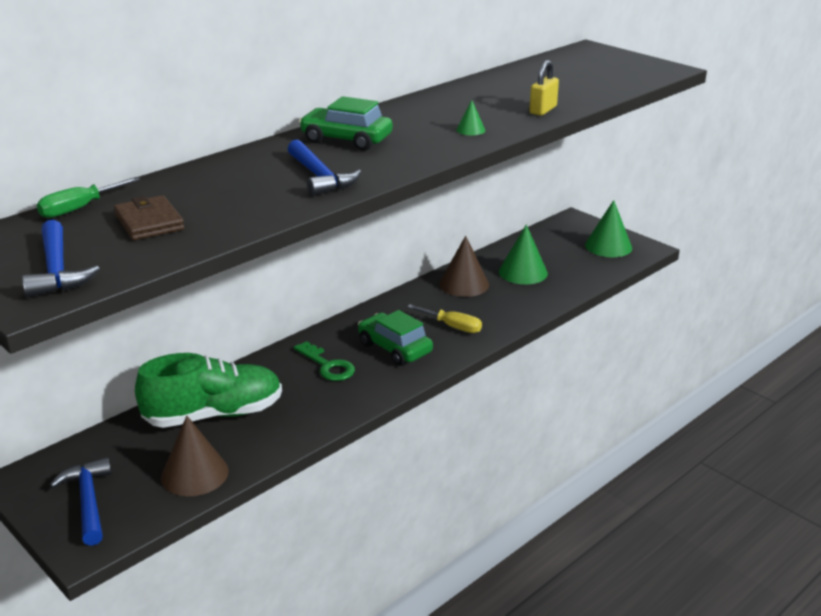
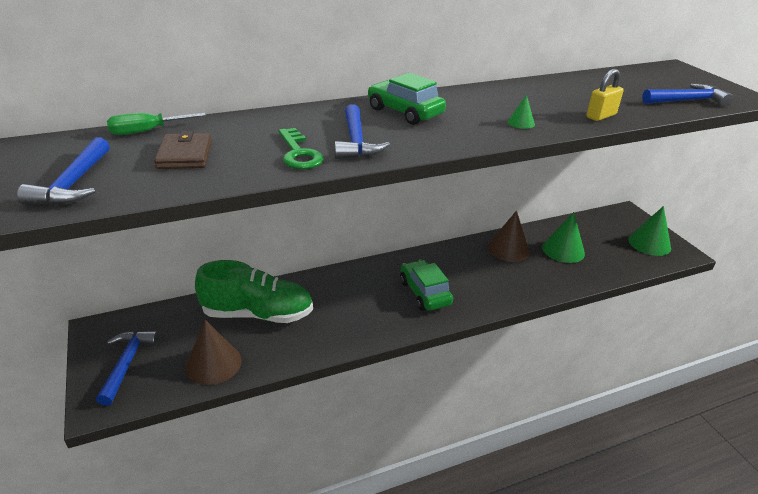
camera: 20 degrees right, 5 degrees up
green key [294,341,355,381] -> green key moved to [278,128,324,169]
yellow screwdriver [407,304,482,333] -> none
none -> blue hammer [642,83,733,107]

